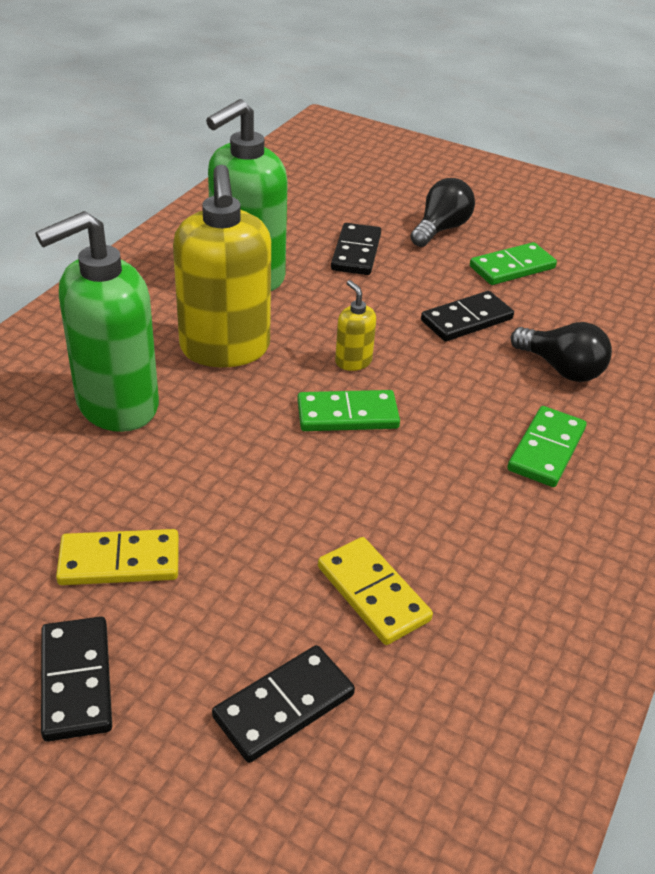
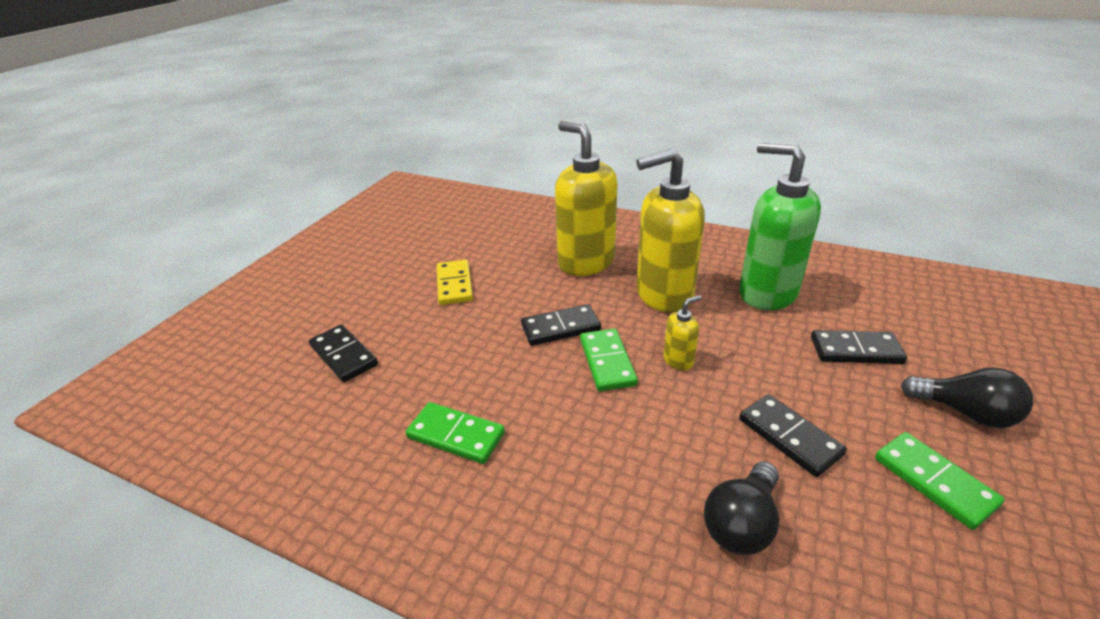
camera: 90 degrees right, 5 degrees down
green soap dispenser [35,211,159,432] -> yellow soap dispenser [555,121,617,276]
black domino [41,617,112,742] -> black domino moved to [521,304,601,346]
yellow domino [318,537,433,645] -> none
green domino [507,406,587,487] -> green domino moved to [406,402,505,464]

